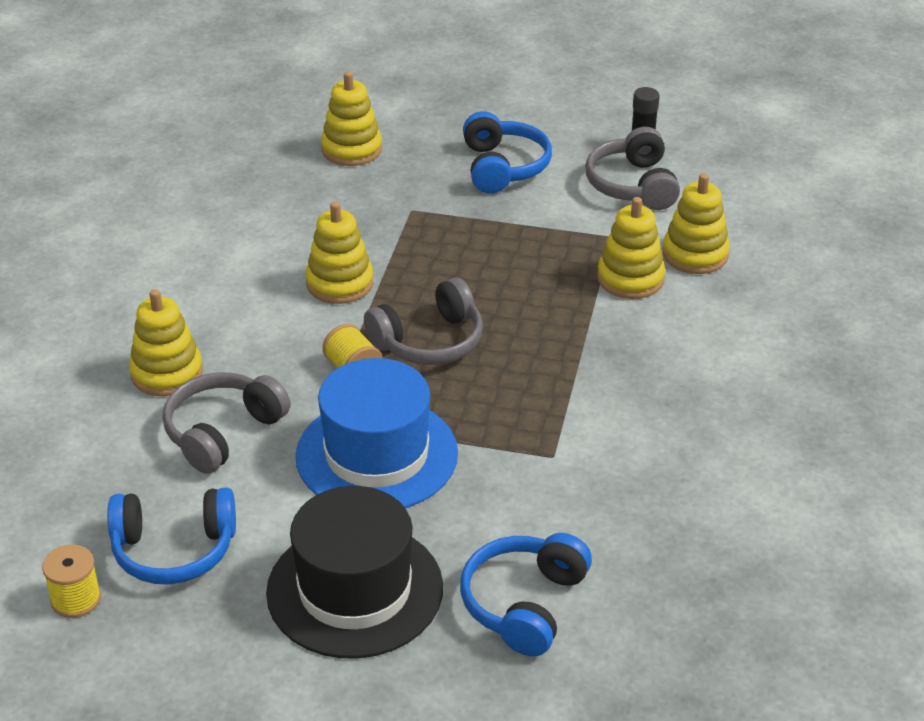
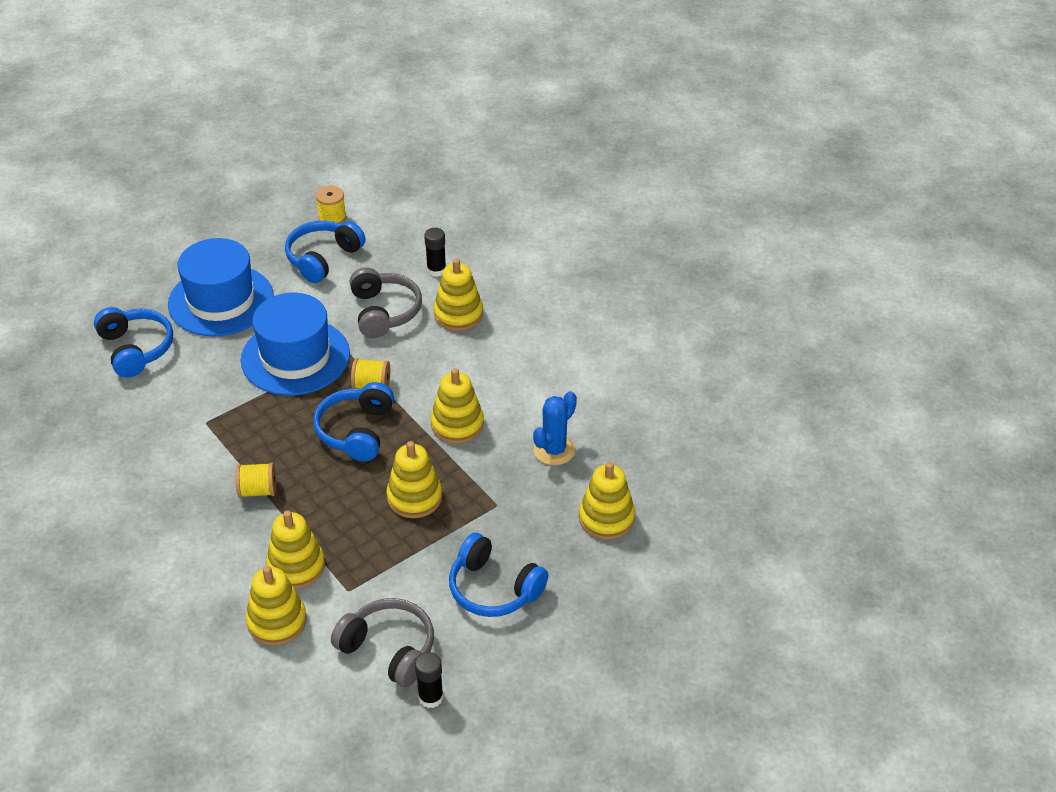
camera: 130 degrees right, 5 degrees up
black hat [266,486,443,658] -> blue hat [168,238,274,337]
grey headphones [364,277,483,365] -> blue headphones [313,382,394,461]
none -> yellow spool [235,462,276,498]
none -> yellow stacking toy [386,441,442,518]
none -> black glue stick [424,228,446,277]
none -> blue cactus [533,391,577,465]

